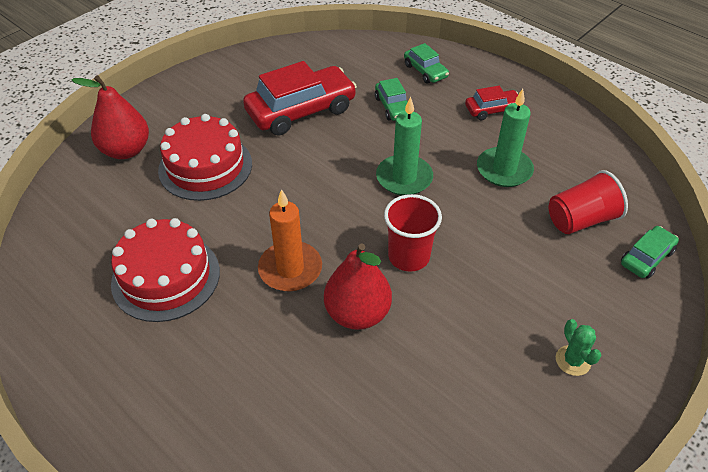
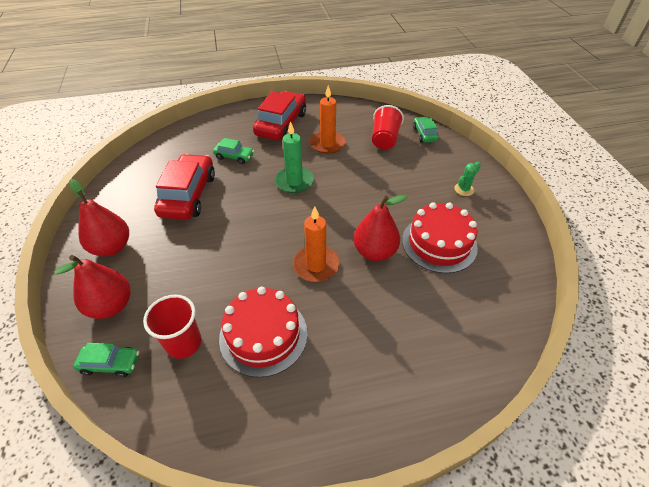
camera: 55 degrees left, 0 degrees up
red cake [158,114,252,201] -> red cake moved to [402,202,478,273]
red cup [384,194,442,272] -> red cup moved to [143,294,202,359]
green car [404,43,449,83] -> green car moved to [73,343,139,377]
red car [465,86,518,120] -> red car [253,91,306,140], size x1.97
green candle [477,89,534,187] -> orange candle [310,85,346,154]
green cactus [556,319,602,376] -> green cactus turned 60 degrees counterclockwise [454,162,481,196]
none -> red pear [69,179,129,256]

